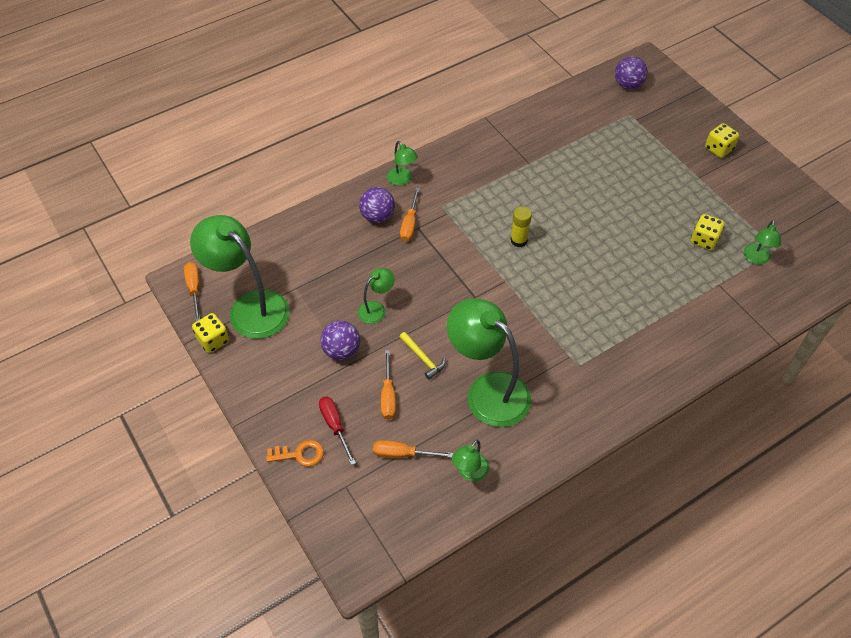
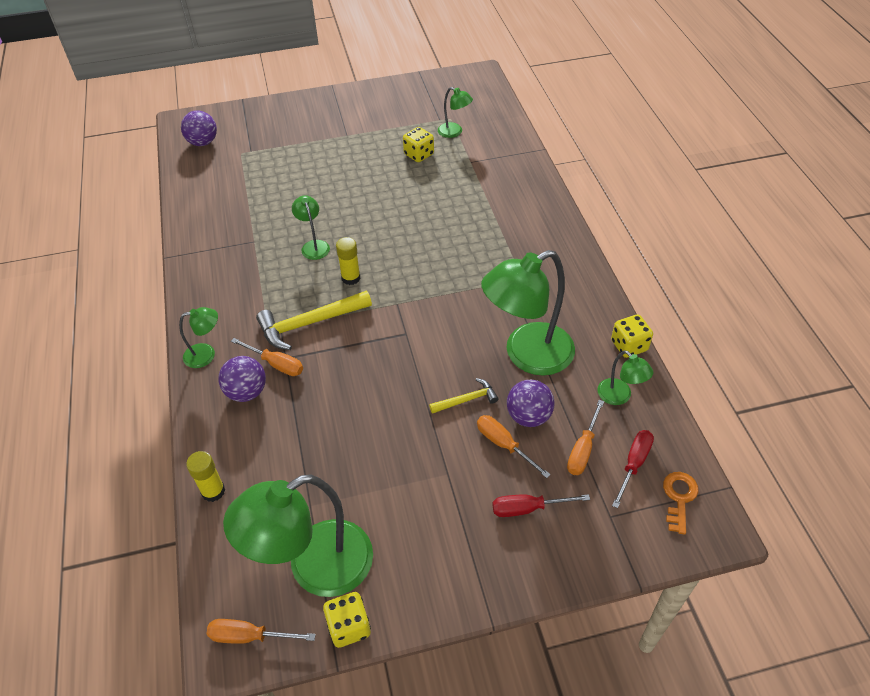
camera: 70 degrees left, 5 degrees down
orange key [266,440,324,466] -> orange key moved to [663,472,698,535]
purple ball [320,321,360,360] -> purple ball moved to [507,380,554,427]
green lamp [358,268,394,324] -> green lamp moved to [292,195,330,260]
orange screwdriver [381,350,396,420] -> orange screwdriver turned 150 degrees counterclockwise [477,415,551,478]
yellow dice [705,123,739,158] -> yellow dice moved to [611,314,653,358]
none -> yellow glue stick [186,451,225,502]
none -> yellow hammer [256,291,372,350]
none -> red screwdriver [612,430,654,508]

